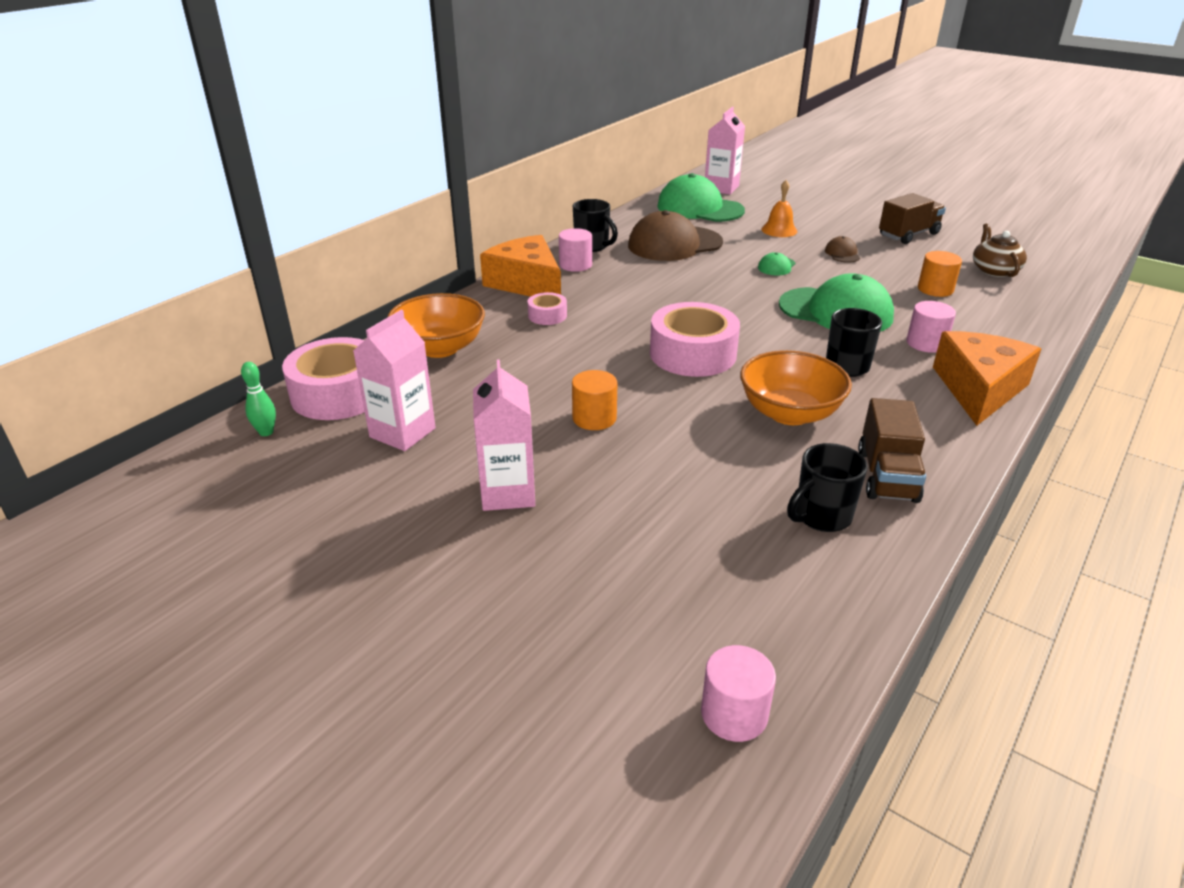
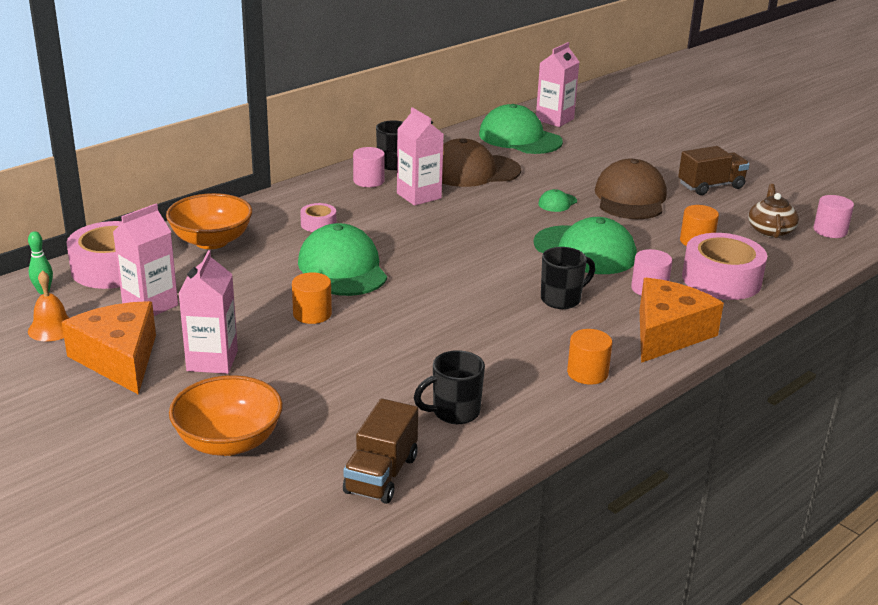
camera: 10 degrees right, 5 degrees down
orange cheese [480,235,561,297] -> orange cheese moved to [62,301,156,395]
pink tape [650,302,740,377] -> pink tape moved to [682,233,767,300]
pink cylinder [701,645,776,742] -> pink cylinder moved to [814,195,854,238]
orange bowl [740,350,852,425] -> orange bowl moved to [169,375,283,456]
orange bell [762,180,797,237] -> orange bell moved to [28,270,69,342]
brown cap [825,236,860,263] -> brown cap [595,159,667,219], size x2.30
brown truck [858,398,926,503] -> brown truck moved to [343,398,418,504]
none -> green cap [298,223,387,296]
none -> pink carton [397,107,444,206]
none -> orange cylinder [567,329,612,385]

